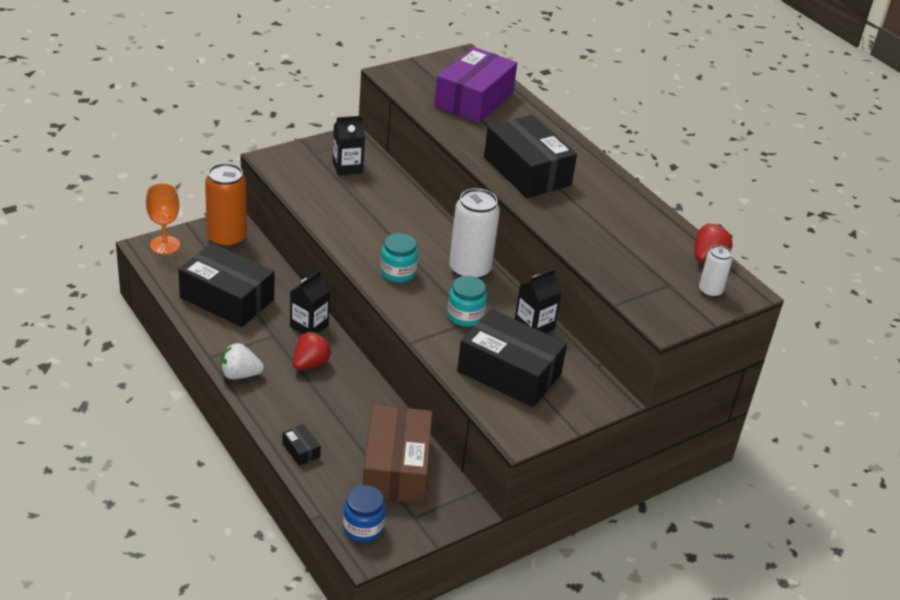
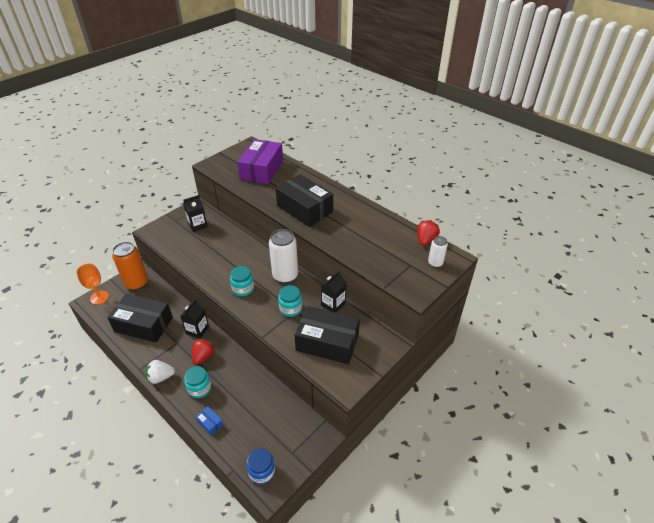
camera: 10 degrees left, 5 degrees up
black box [282,424,321,466] -> blue box [196,406,223,436]
brown box [363,405,433,503] -> none
none -> turquoise jar [184,366,211,398]

